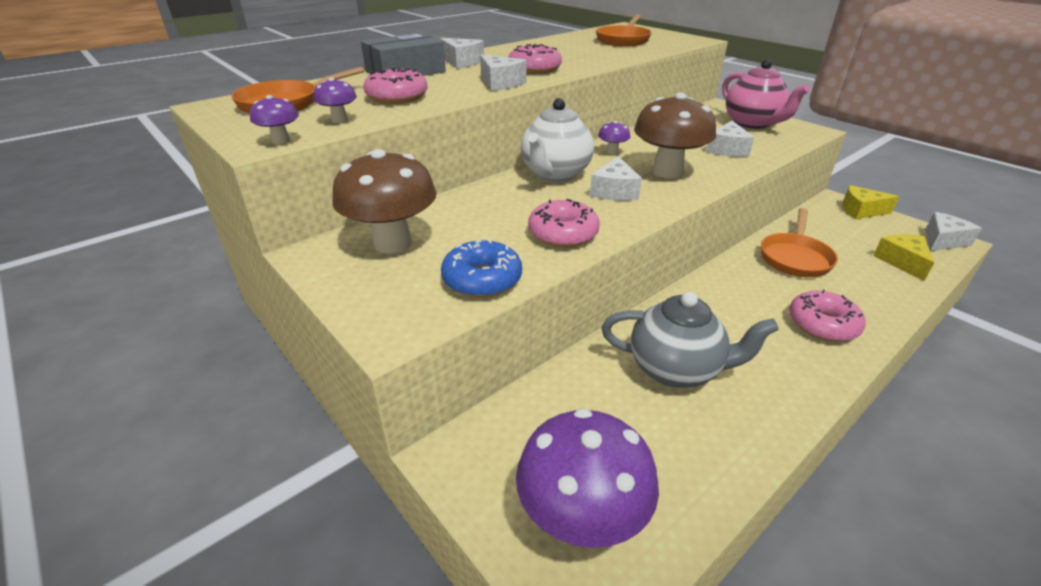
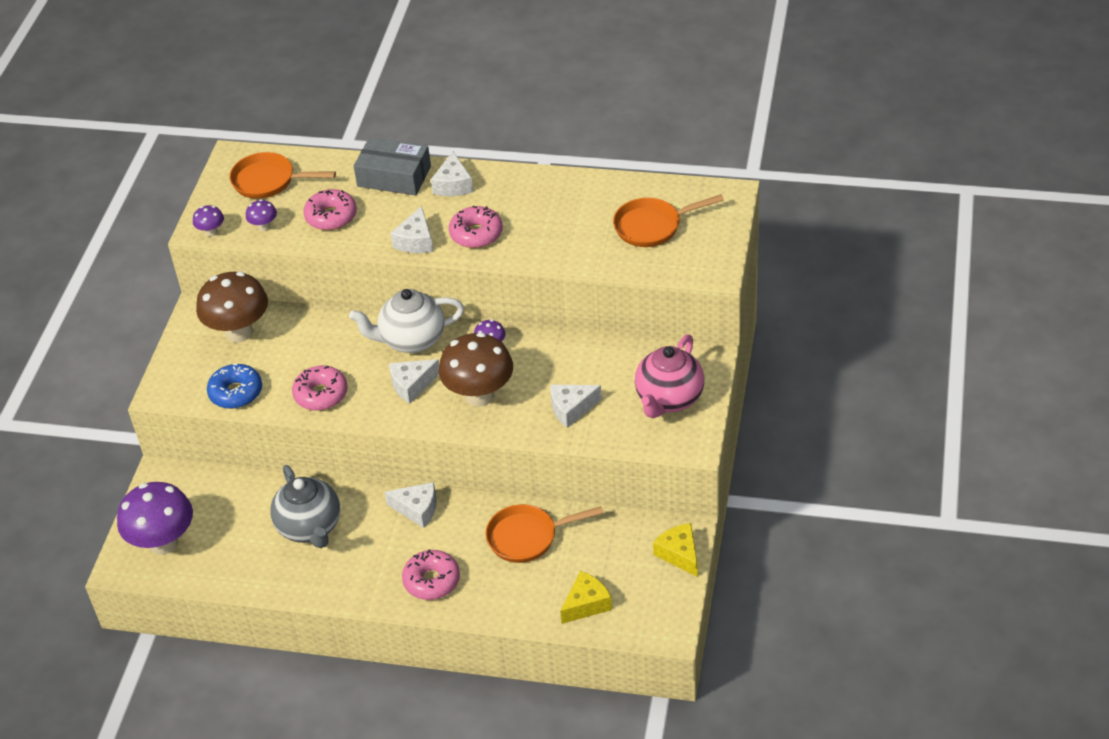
camera: 55 degrees right, 10 degrees up
white cheese [926,212,982,251] -> white cheese moved to [385,482,437,528]

